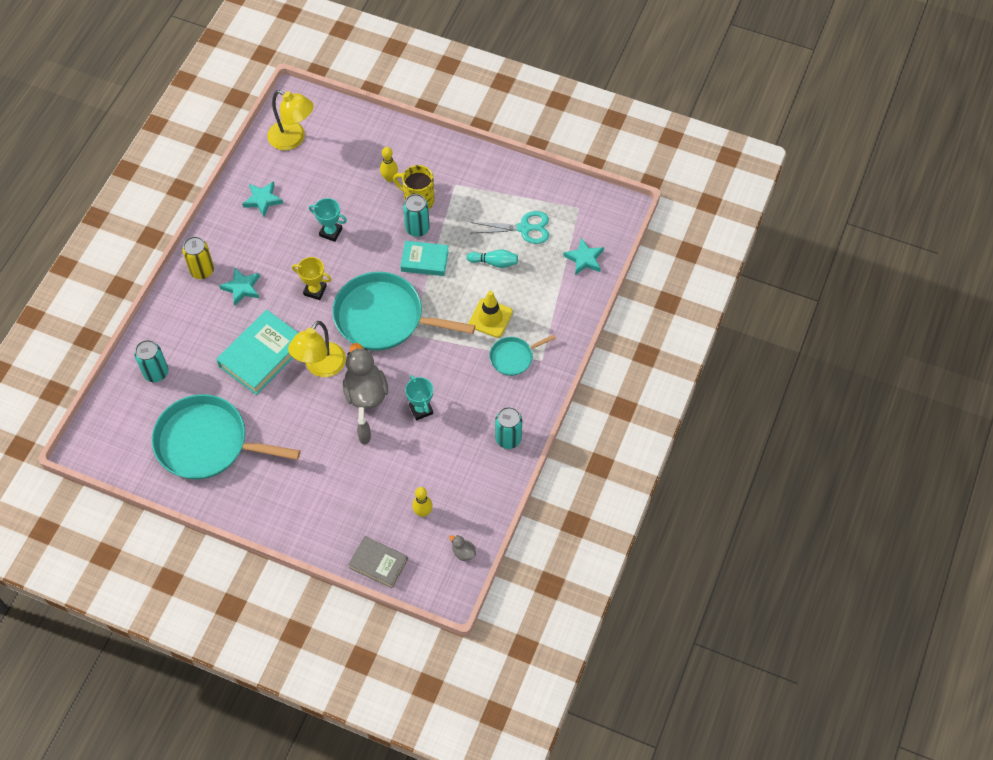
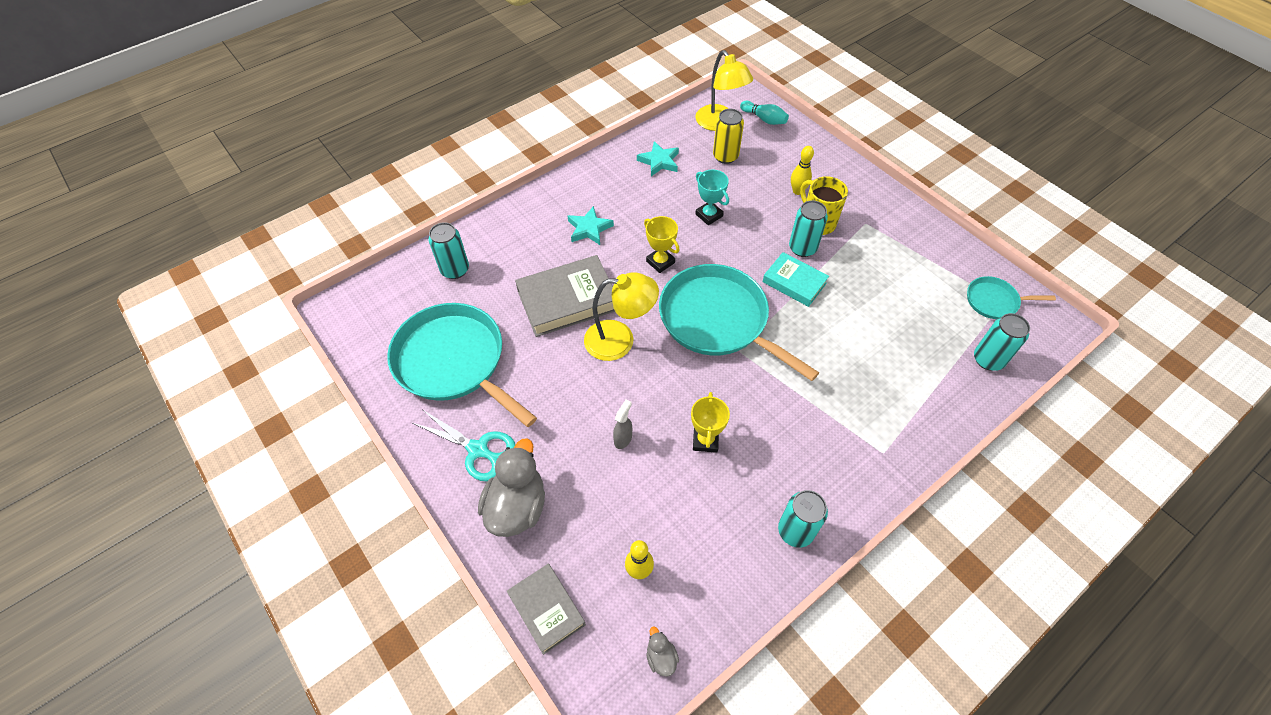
camera: 30 degrees right, 5 degrees down
yellow can [182,236,214,279] -> yellow can moved to [713,109,744,164]
turquoise book [216,310,298,395] -> grey book [515,255,615,337]
yellow lamp [288,321,346,377] -> yellow lamp turned 150 degrees counterclockwise [584,272,659,361]
grey duck [343,343,388,409] -> grey duck moved to [478,438,545,537]
turquoise trophy [405,375,433,421] -> yellow trophy [691,392,730,453]
turquoise bowling pin [467,249,518,268] -> turquoise bowling pin moved to [740,101,789,125]
yellow traffic cone [468,291,513,338] -> none
turquoise scissors [470,211,549,244] -> turquoise scissors moved to [413,410,515,481]
turquoise pan [490,335,556,376] -> turquoise pan moved to [967,276,1056,319]
turquoise star [563,238,604,275] -> turquoise can [974,313,1030,371]

